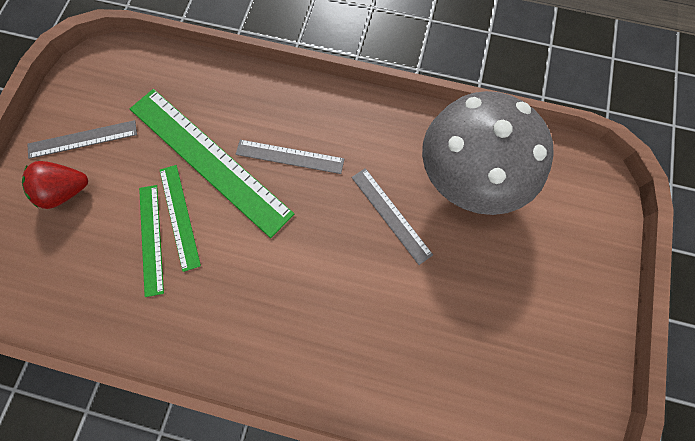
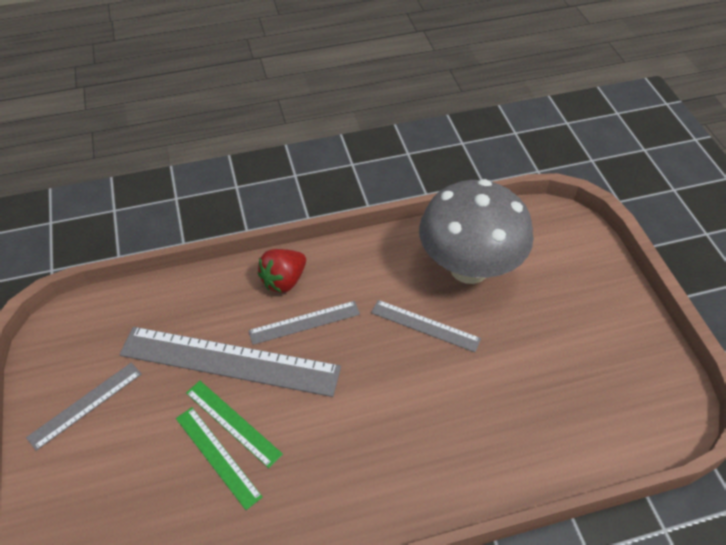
camera: 30 degrees left, 20 degrees down
red strawberry [22,161,88,209] -> red strawberry moved to [258,249,306,293]
green ruler [130,89,294,238] -> grey ruler [119,327,341,397]

